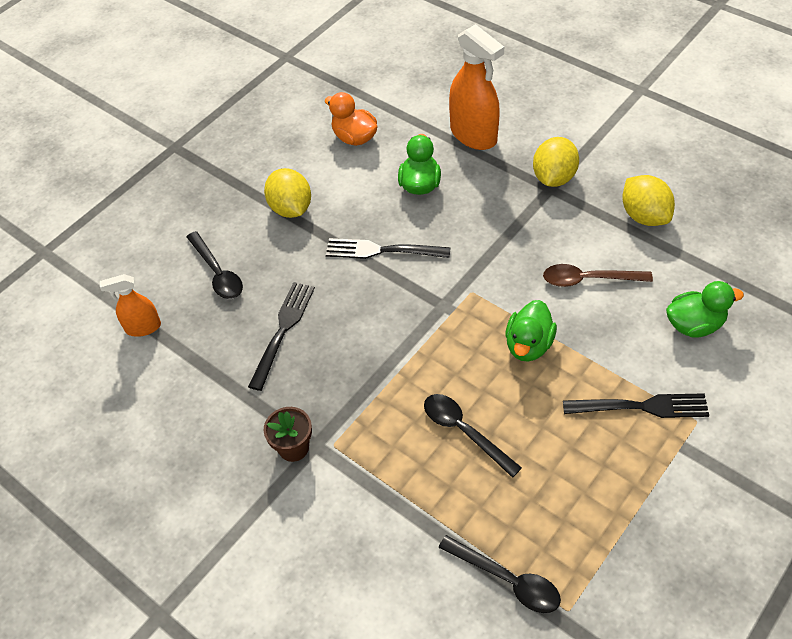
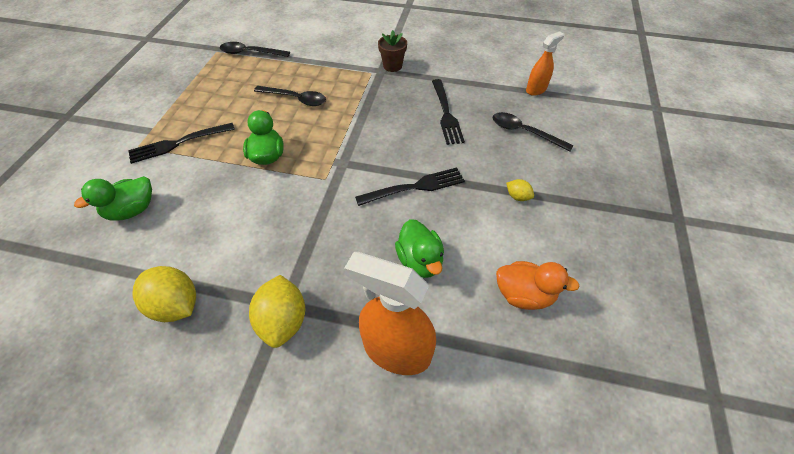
camera: 150 degrees right, 0 degrees up
yellow lemon [264,168,311,218] -> yellow lemon [506,179,534,201], size x0.49
brown spoon [543,264,653,287] -> none

